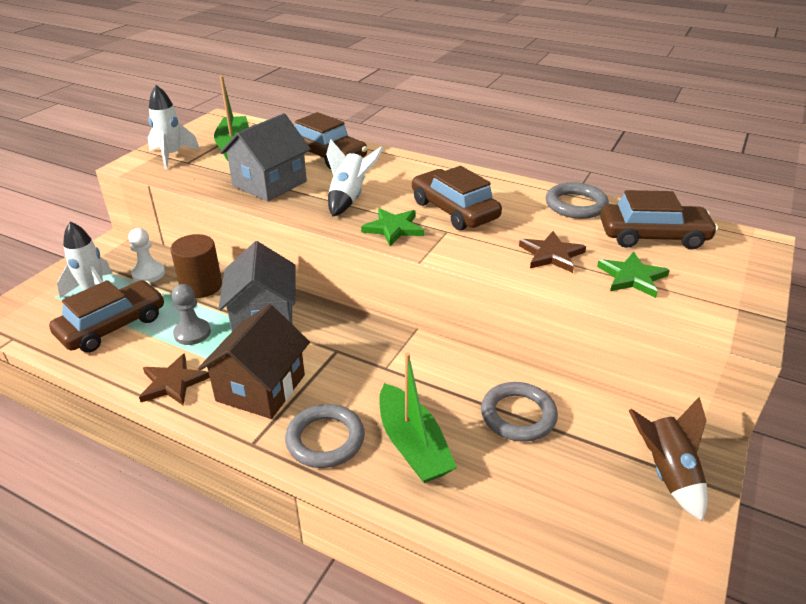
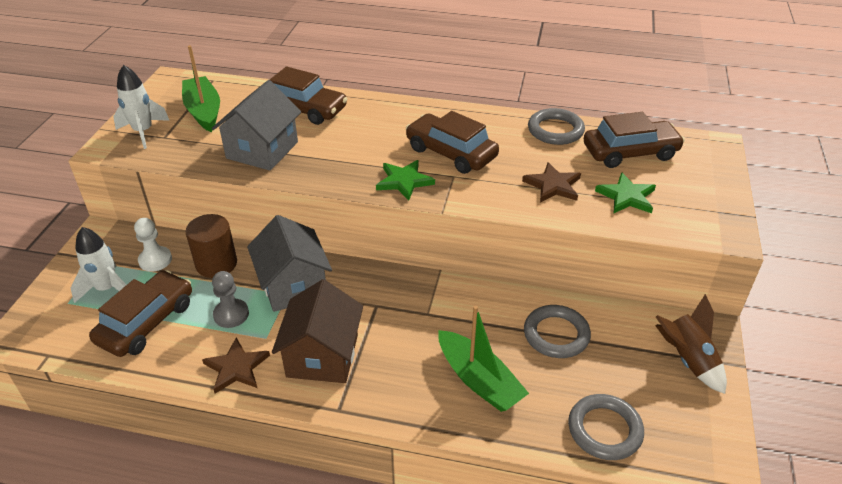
camera: 15 degrees left, 5 degrees up
grey ring [285,404,365,468] -> grey ring moved to [568,394,644,460]
white rocket [326,139,383,217] -> none

